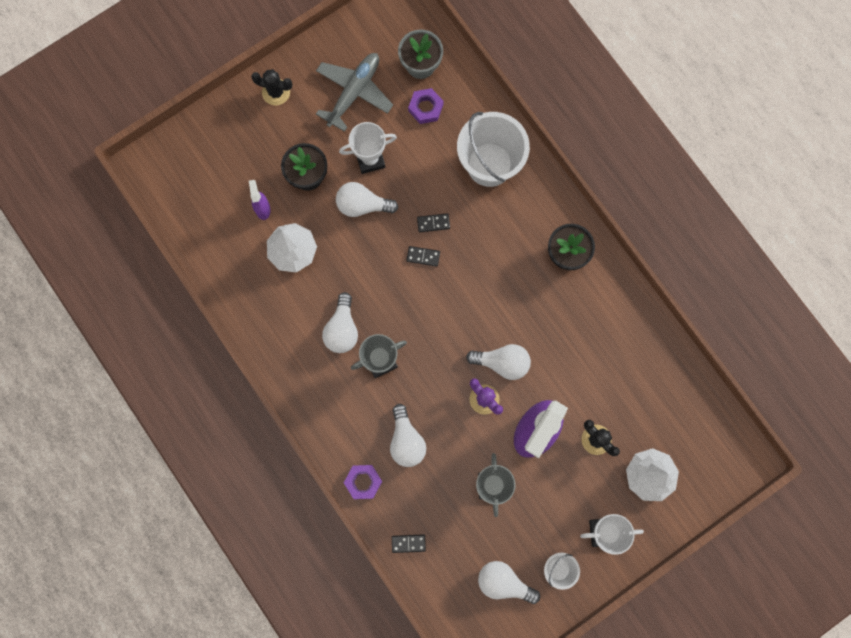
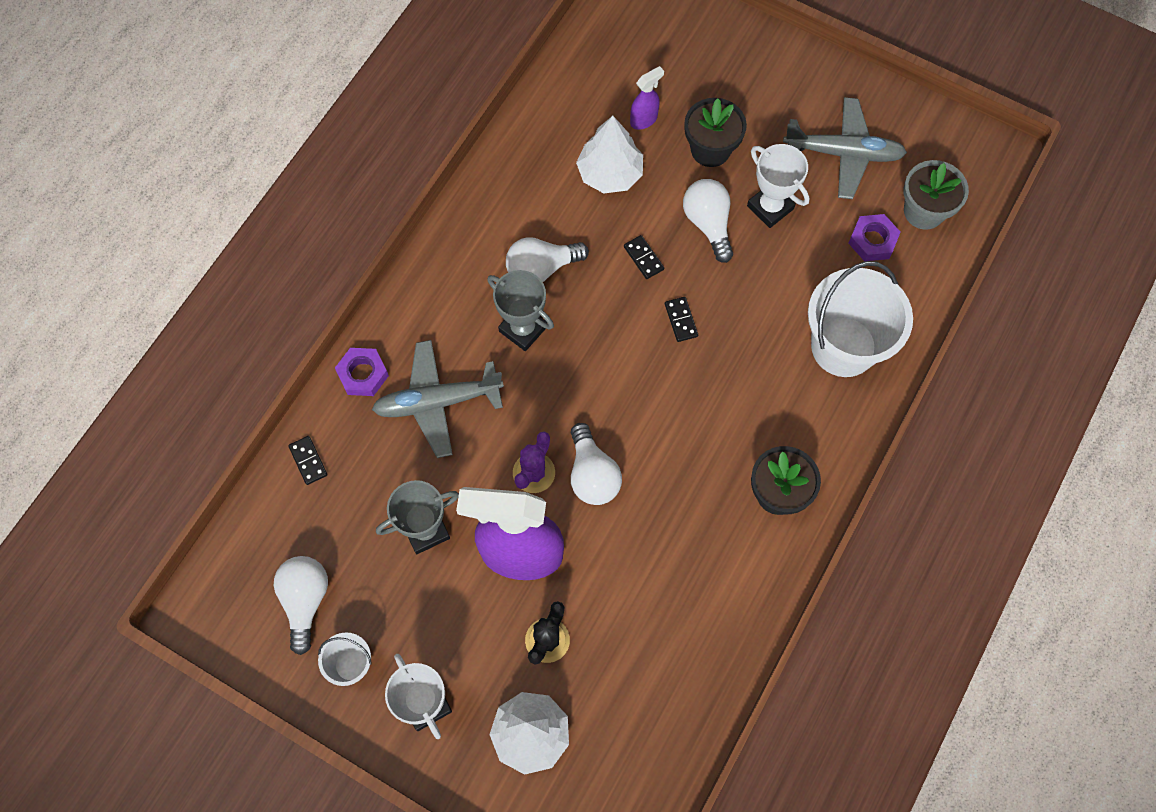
camera: 65 degrees right, 10 degrees down
black cactus [251,69,293,106] -> none
white light bulb [390,404,426,467] -> grey plane [372,340,504,458]
black domino [417,213,450,232] -> black domino moved to [624,235,664,279]

